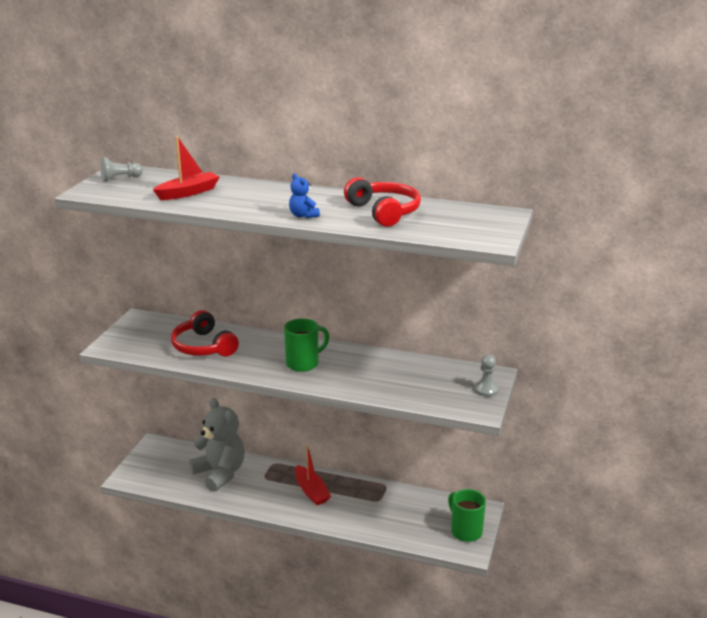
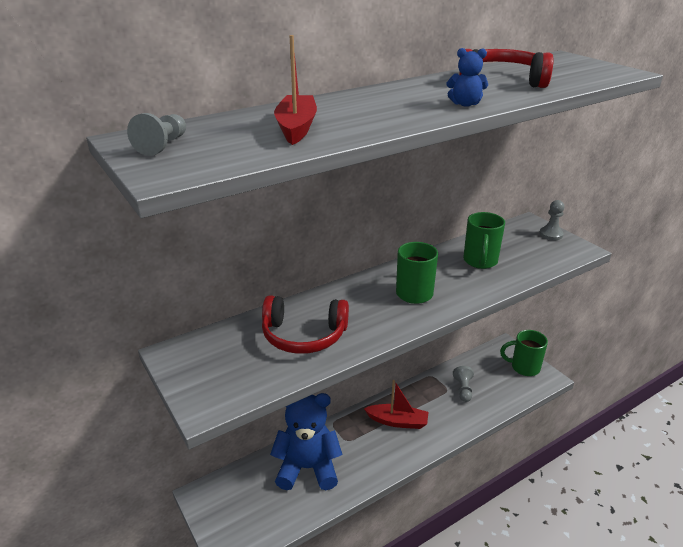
camera: 50 degrees left, 5 degrees up
grey teddy bear [189,398,245,492] -> blue teddy bear [270,393,343,490]
none -> grey pawn [453,366,474,402]
none -> green mug [463,212,505,269]

